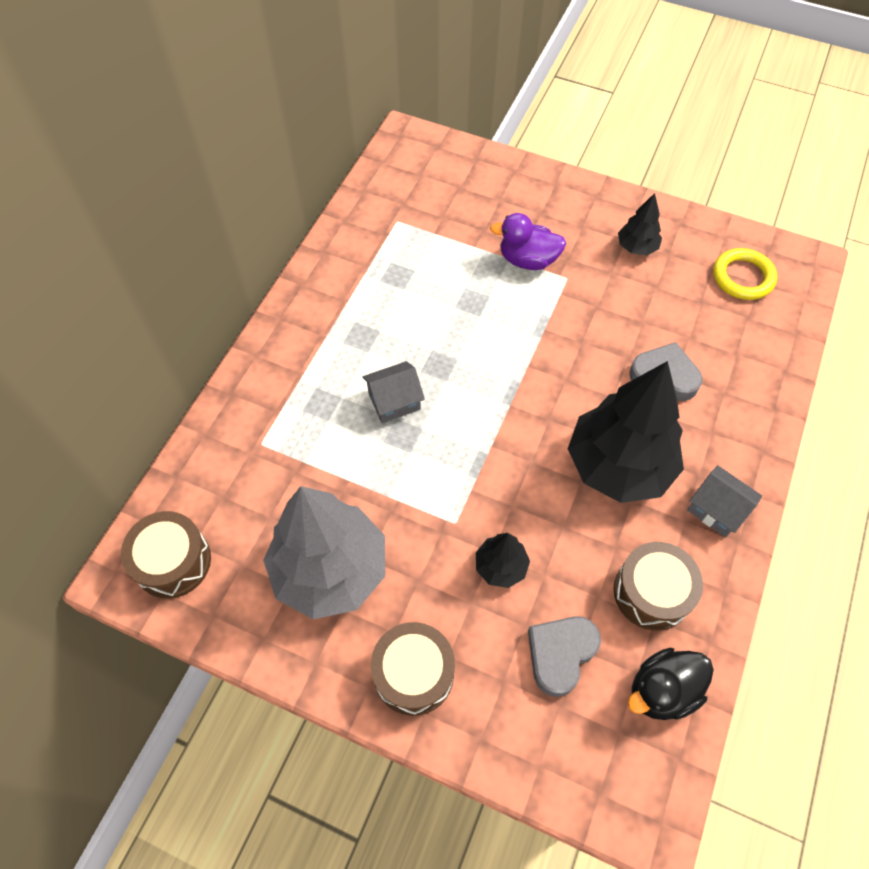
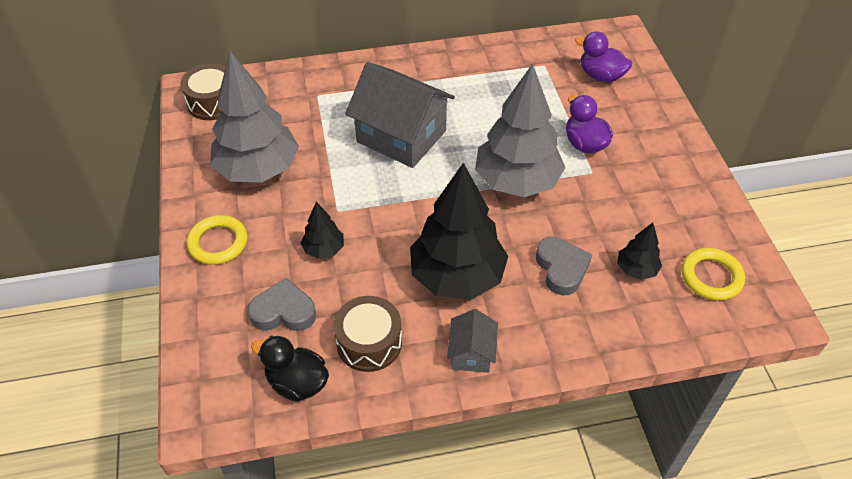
camera: 55 degrees right, 10 degrees down
grey house [362,361,425,423] -> grey house [345,62,455,168], size x2.05
brown drum [371,622,455,716] -> yellow ring [187,215,247,265]
black tree [618,193,662,255] -> black tree moved to [617,222,662,280]
none -> grey tree [475,64,566,197]
none -> purple duck [575,31,632,82]

